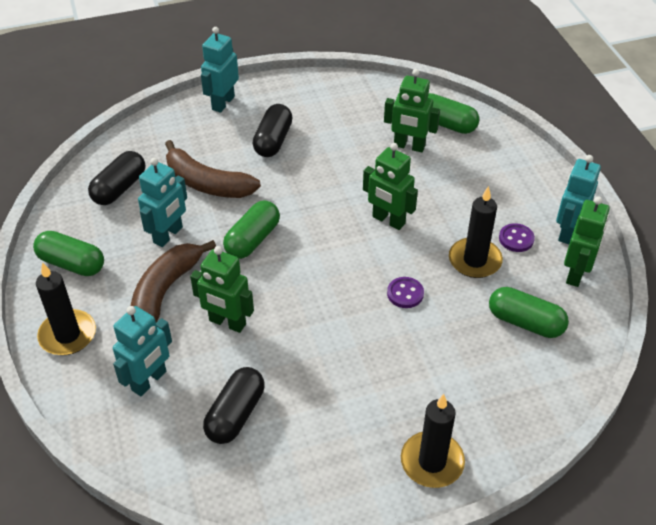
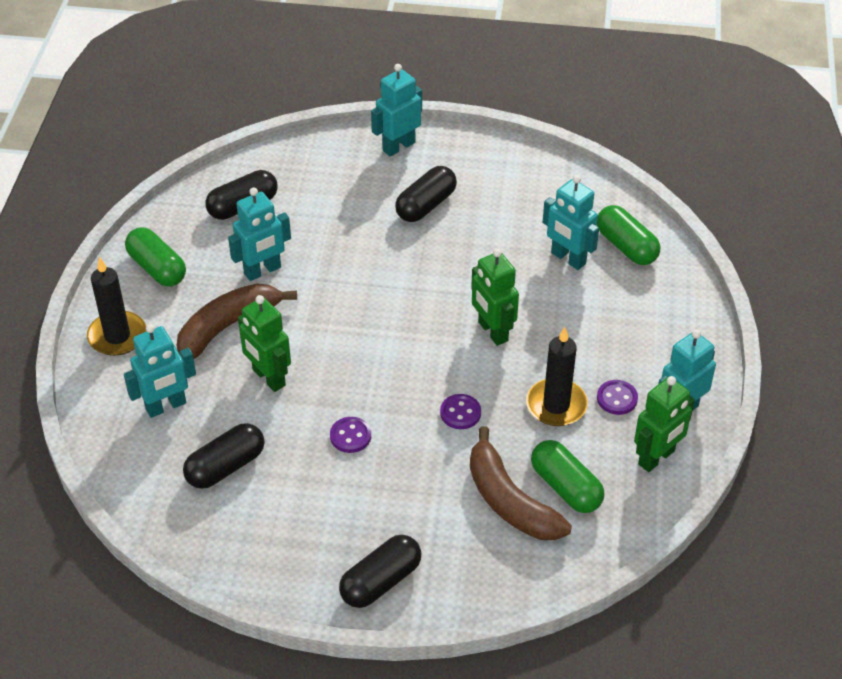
camera: 25 degrees right, 0 degrees up
brown banana [165,140,261,198] -> brown banana moved to [470,426,572,540]
green capsule [223,201,280,259] -> none
green robot [384,69,440,152] -> turquoise robot [543,175,599,270]
black candle [401,394,465,488] -> black capsule [339,535,421,608]
none -> purple button [330,417,371,453]

